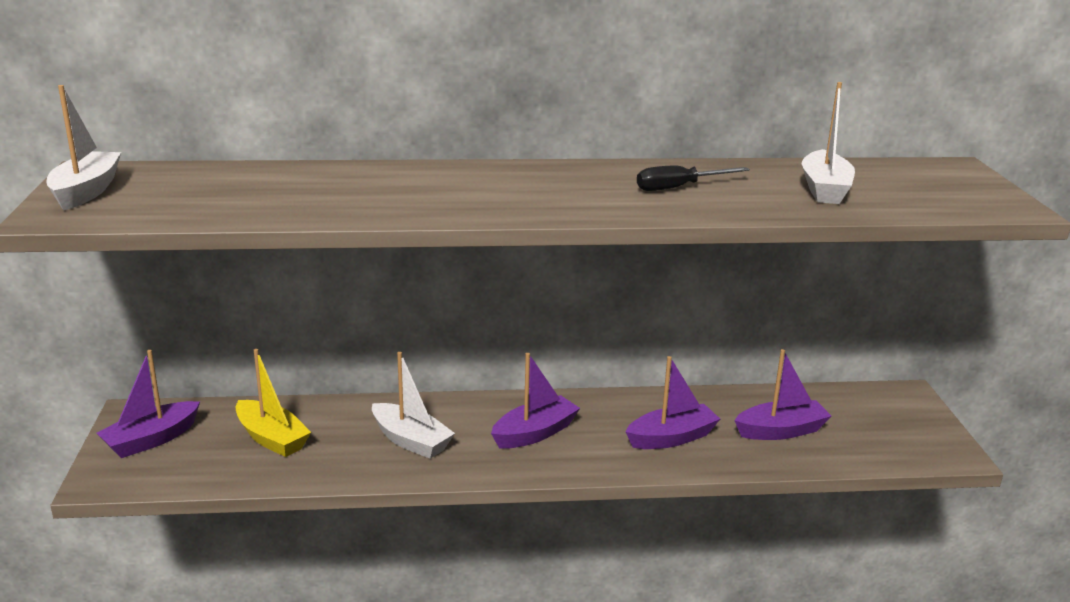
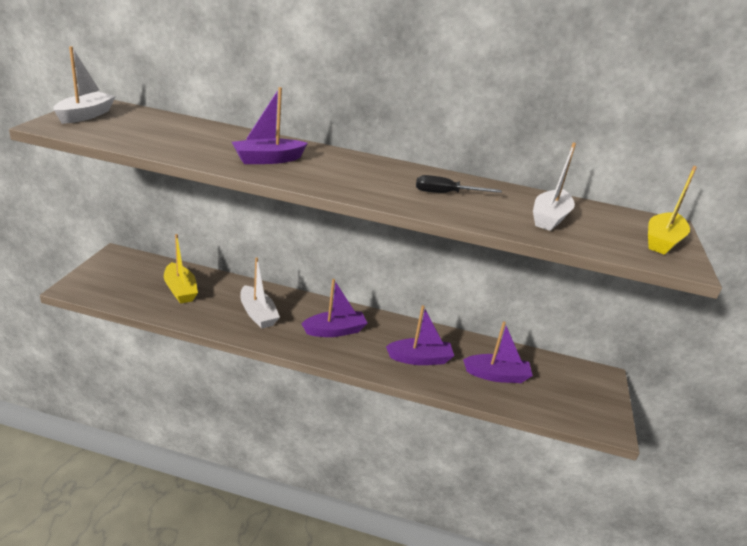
camera: 15 degrees right, 5 degrees up
purple boat [97,350,200,458] -> purple boat moved to [232,87,308,164]
none -> yellow boat [648,166,697,255]

